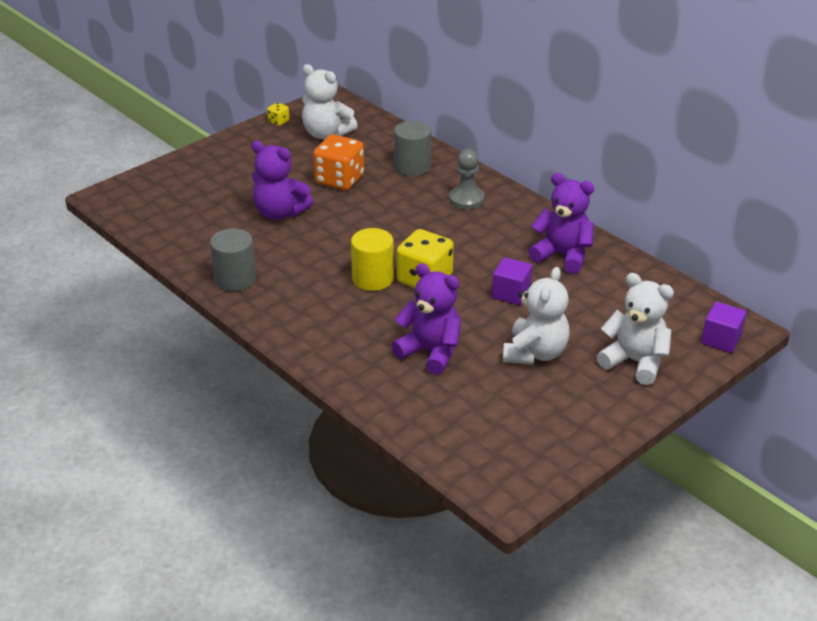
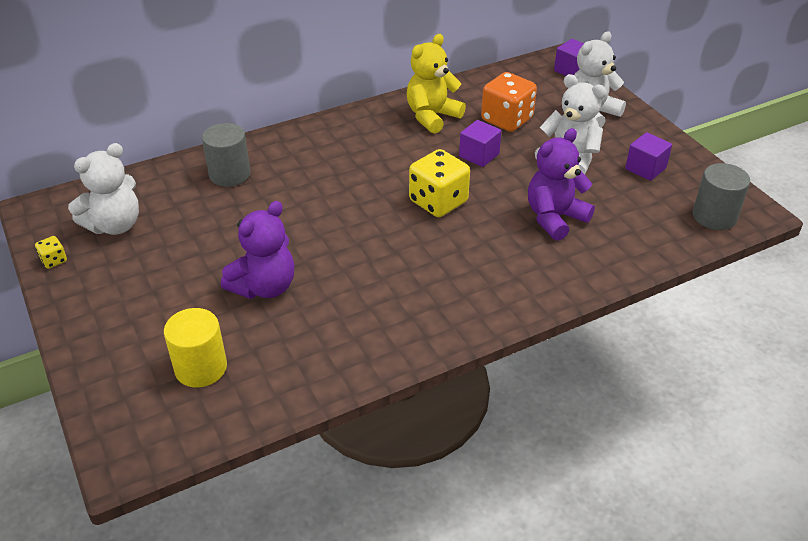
camera: 75 degrees left, 5 degrees up
grey cylinder [210,228,256,291] -> grey cylinder moved to [693,163,750,230]
orange dice [313,134,364,190] -> orange dice moved to [481,72,537,132]
yellow cylinder [351,228,394,291] -> yellow cylinder moved to [164,308,227,388]
grey pawn [449,149,484,210] -> none
purple teddy bear [528,173,594,274] -> yellow teddy bear [407,34,466,134]
none -> purple cube [625,132,672,181]

